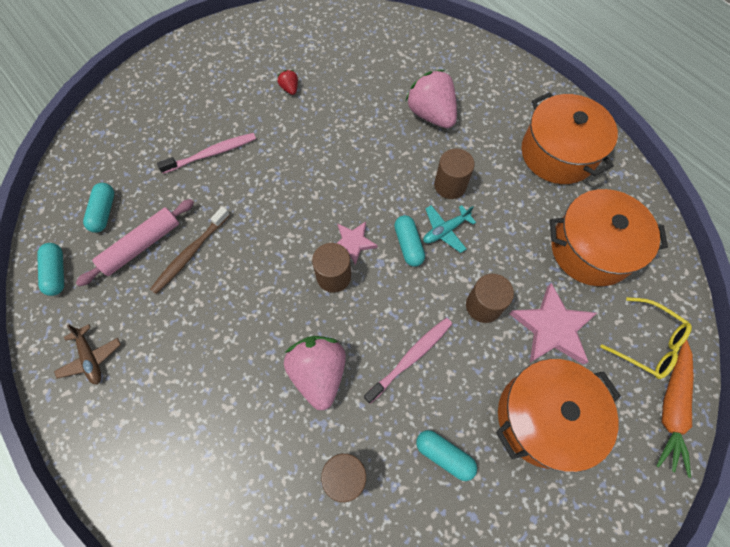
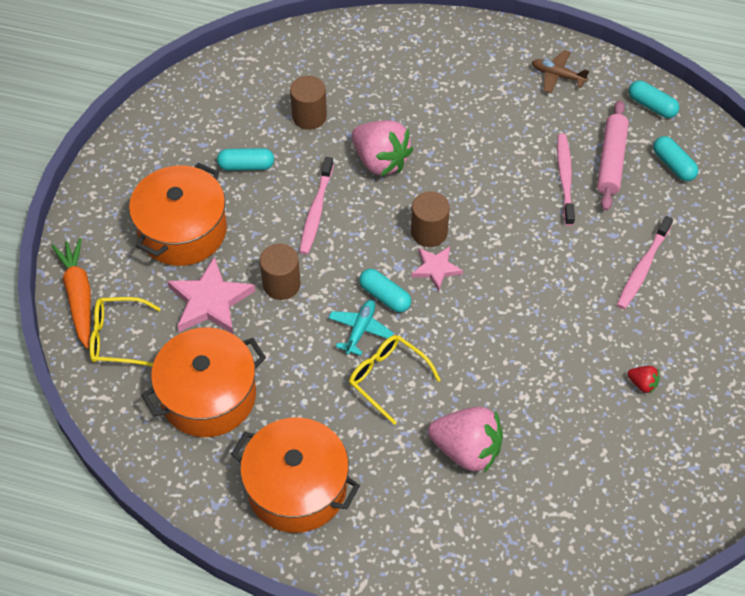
camera: 145 degrees right, 10 degrees down
brown toothbrush [150,207,230,294] -> pink toothbrush [557,134,575,226]
brown cylinder [434,148,475,199] -> yellow glasses [349,335,441,425]

